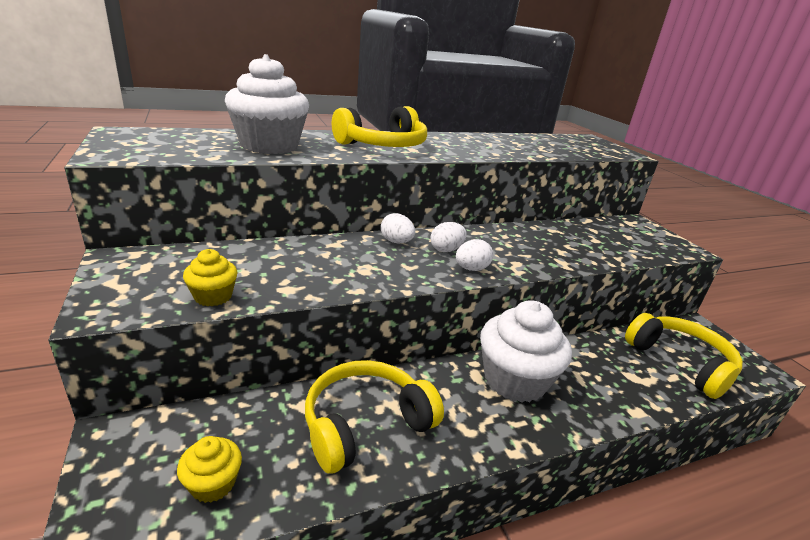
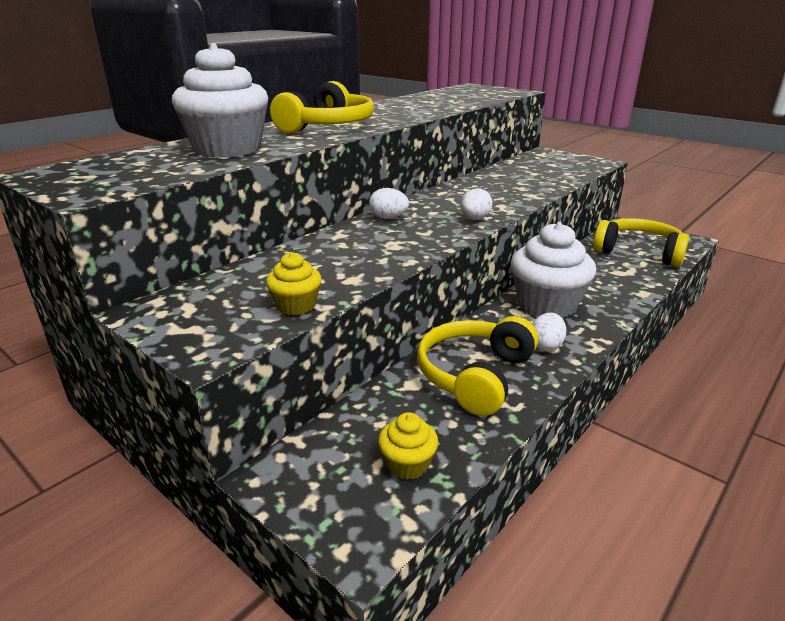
camera: 25 degrees left, 0 degrees up
white egg [430,222,467,252] -> white egg moved to [532,313,566,351]

